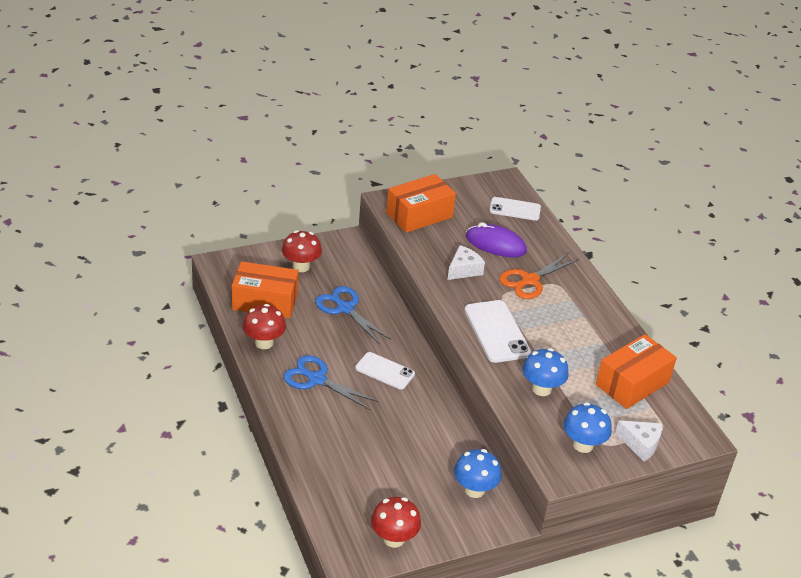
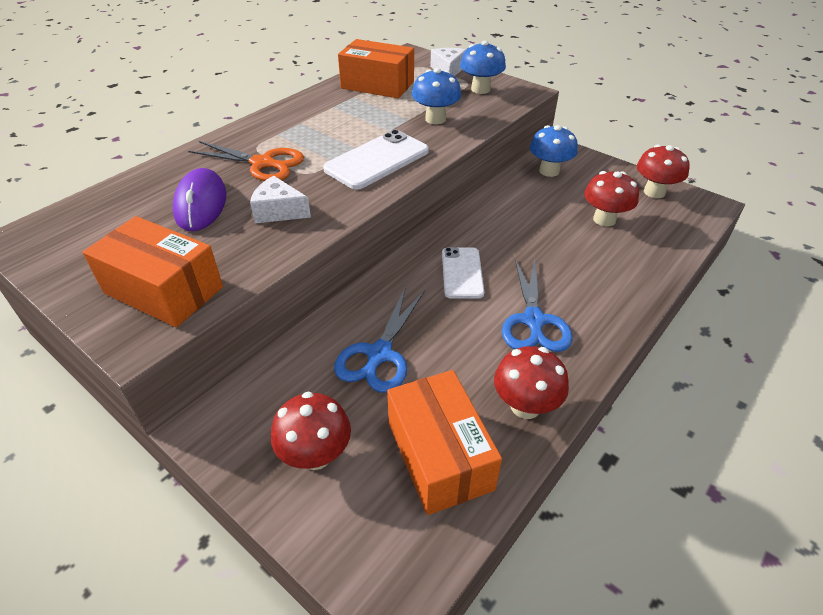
camera: 115 degrees left, 5 degrees up
white phone [489,197,541,221] -> none
none -> red mushroom [584,171,639,227]

